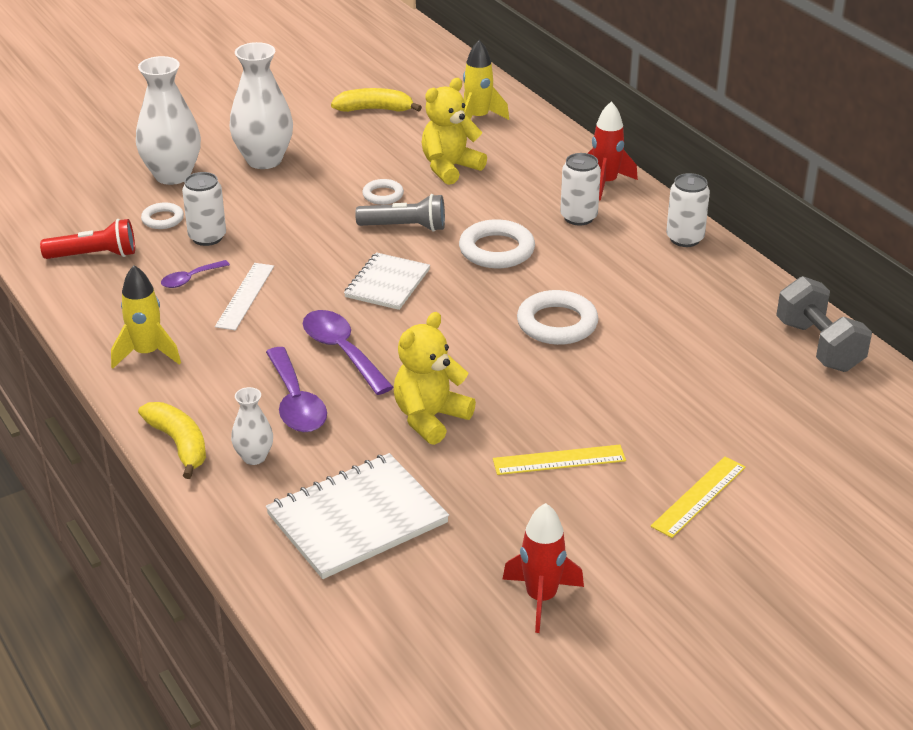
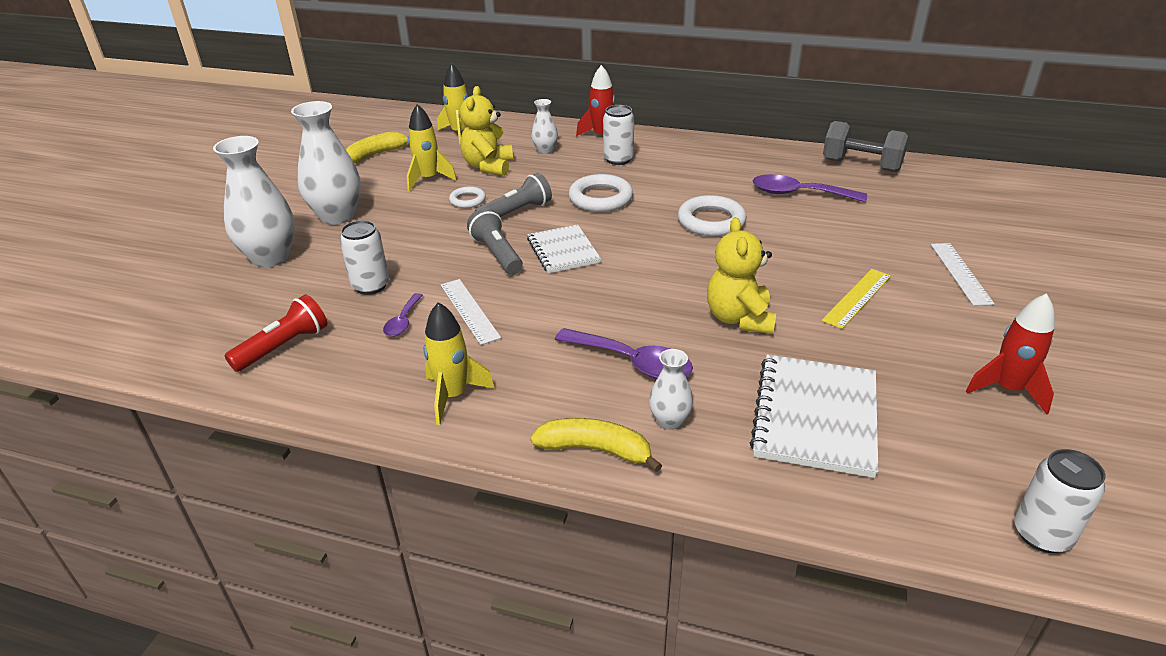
camera: 40 degrees left, 0 degrees up
white ring [141,202,184,229] -> none
purple spoon [303,310,394,395] -> purple spoon moved to [752,174,867,202]
yellow ruler [651,456,746,538] -> white ruler [931,243,995,306]
white can [666,173,710,247] -> white can moved to [1014,449,1105,553]
none -> yellow rocket [407,104,457,191]
none -> grey flashlight [467,208,523,275]
none -> white vase [531,99,558,154]

